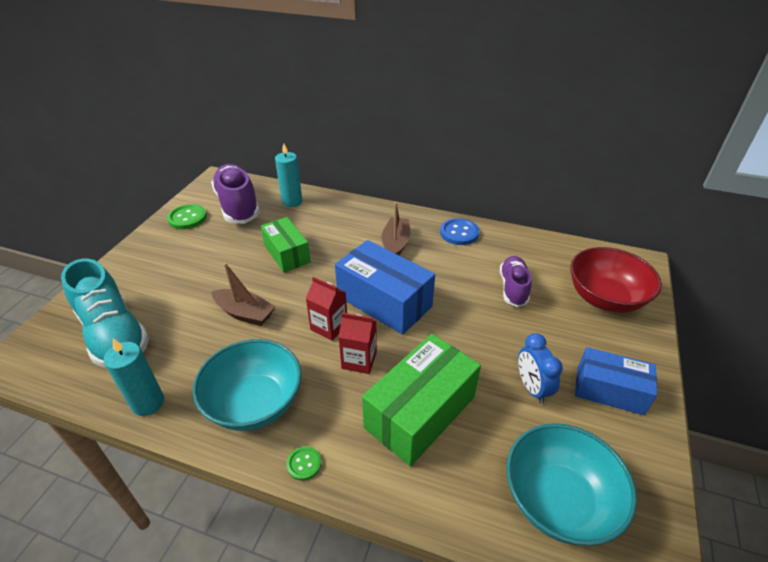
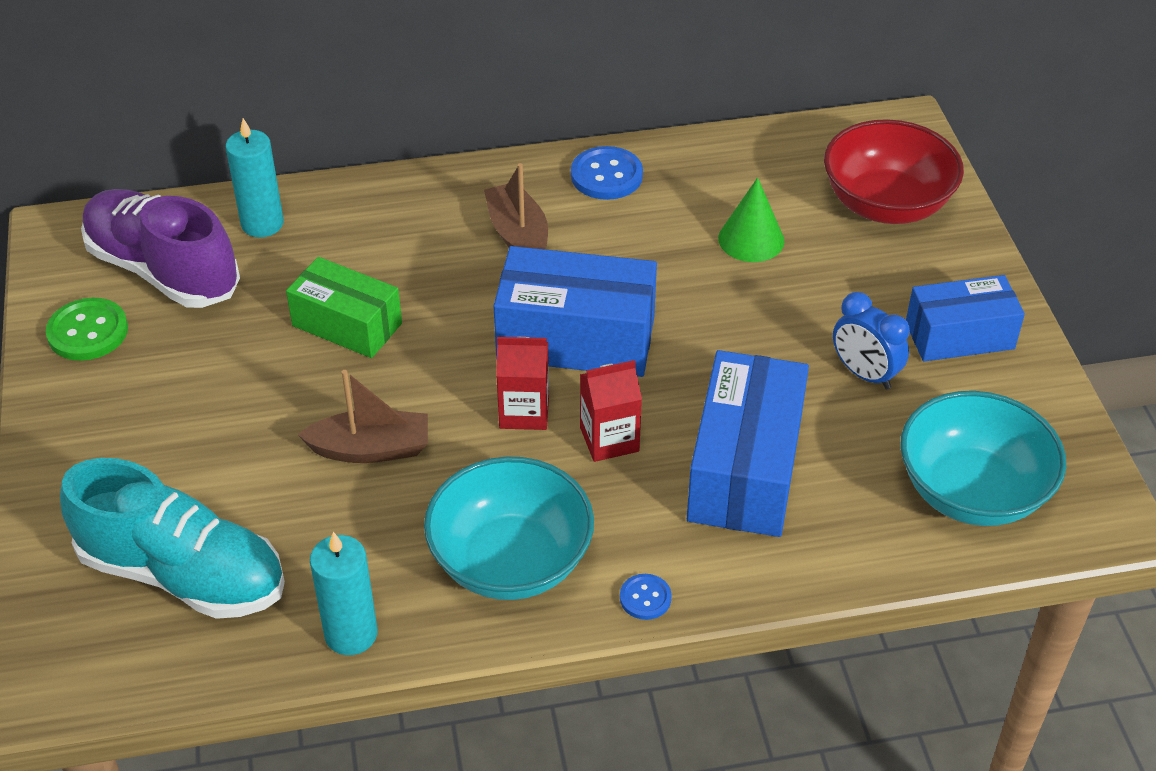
camera: 30 degrees left, 5 degrees up
green button [286,446,321,481] -> blue button [620,574,672,620]
green box [362,334,481,466] -> blue box [687,350,809,537]
purple shoe [500,256,531,307] -> green cone [718,177,784,262]

